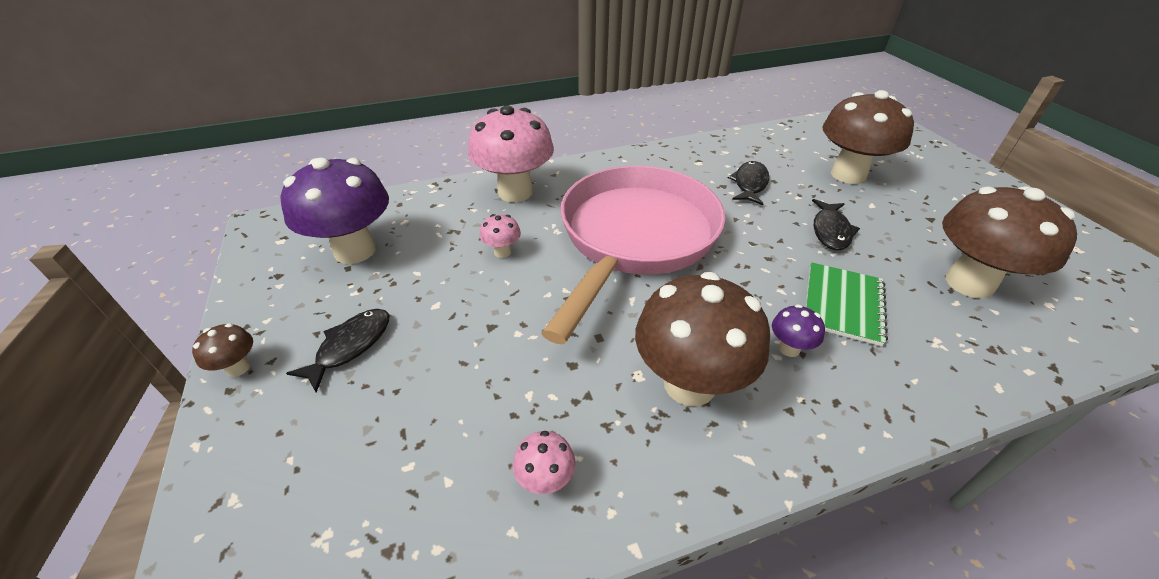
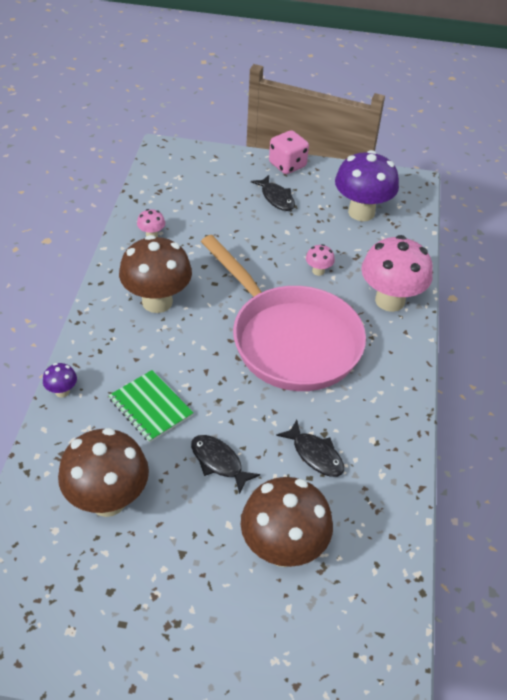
camera: 115 degrees right, 5 degrees up
brown mushroom [192,323,253,377] -> pink dice [269,130,309,174]
purple mushroom [772,304,825,357] -> purple mushroom moved to [43,363,77,398]

